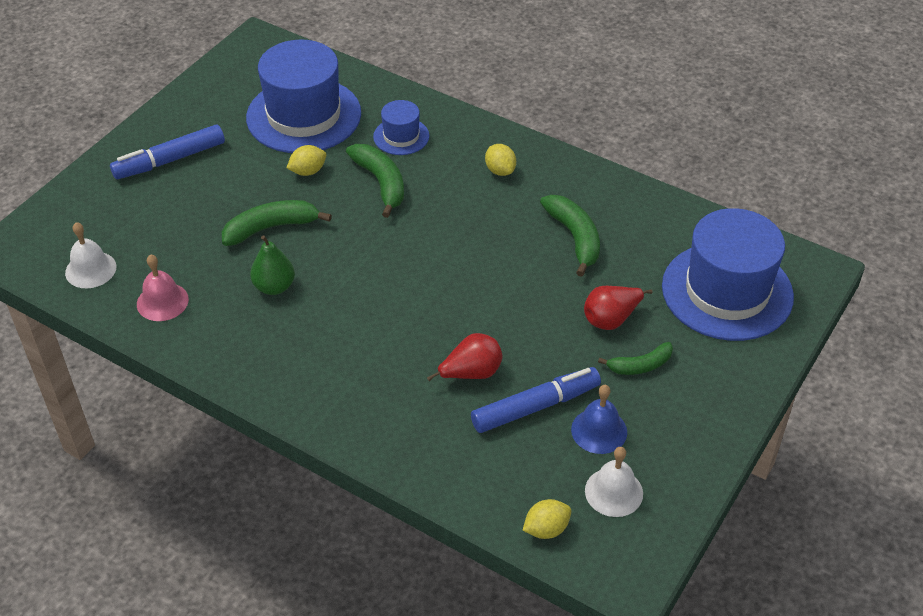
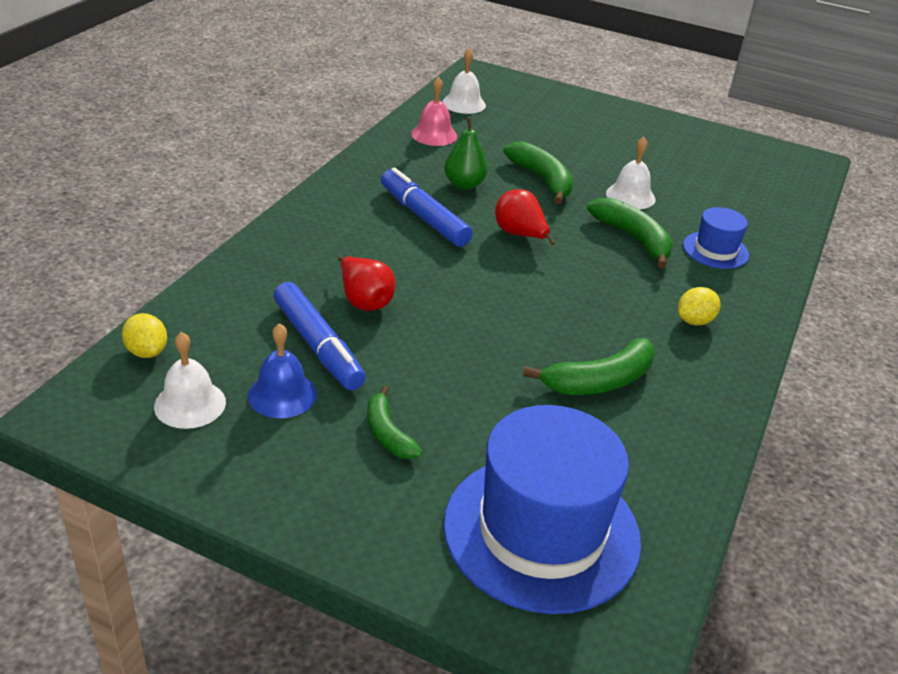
camera: 80 degrees right, 10 degrees down
blue marker [110,125,225,179] -> blue marker moved to [381,168,473,247]
blue hat [246,40,361,153] -> none
yellow lemon [286,145,326,176] -> white bell [606,137,656,209]
green banana [346,144,404,218] -> green banana turned 90 degrees counterclockwise [587,197,673,268]
red pear [584,286,652,330] -> red pear moved to [495,189,555,245]

